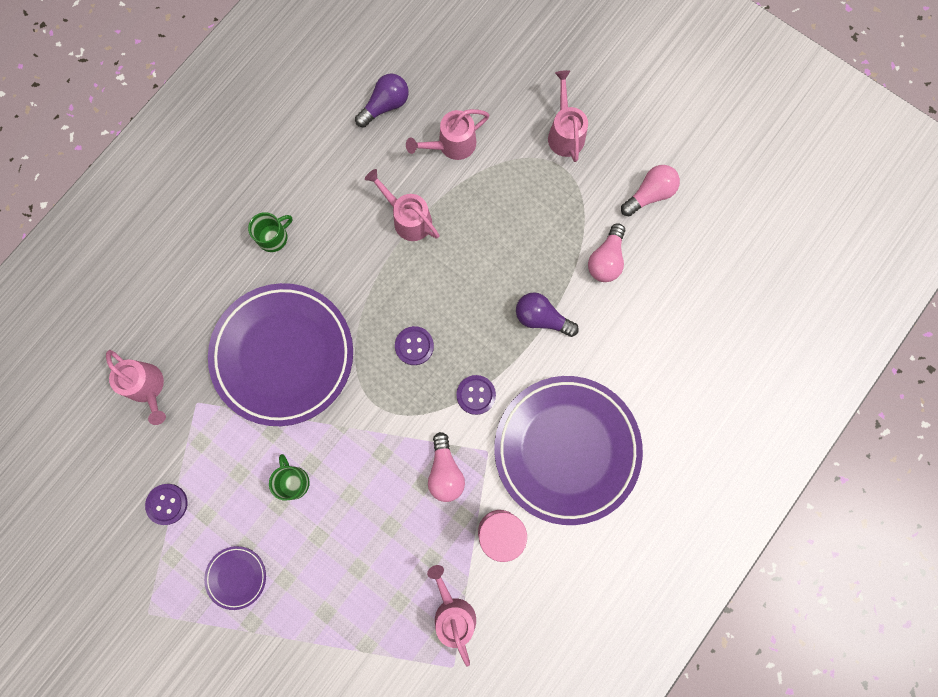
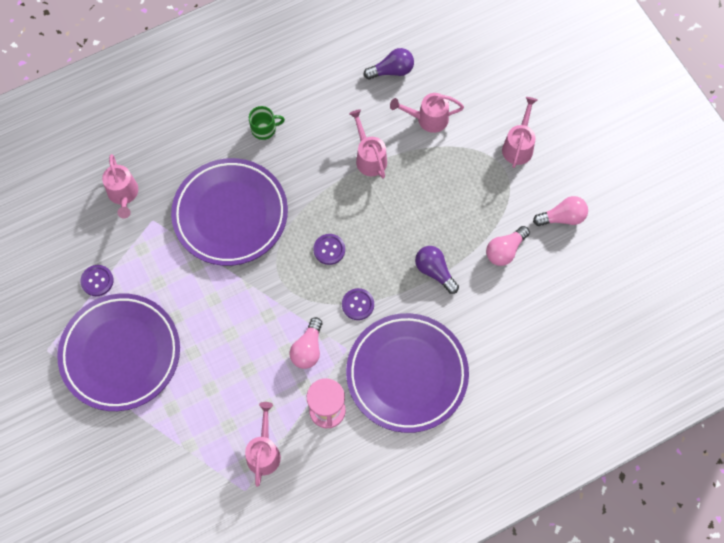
camera: 25 degrees right, 10 degrees down
purple plate [204,546,266,610] -> purple plate [57,293,180,411], size x2.46
green mug [269,454,310,500] -> none

